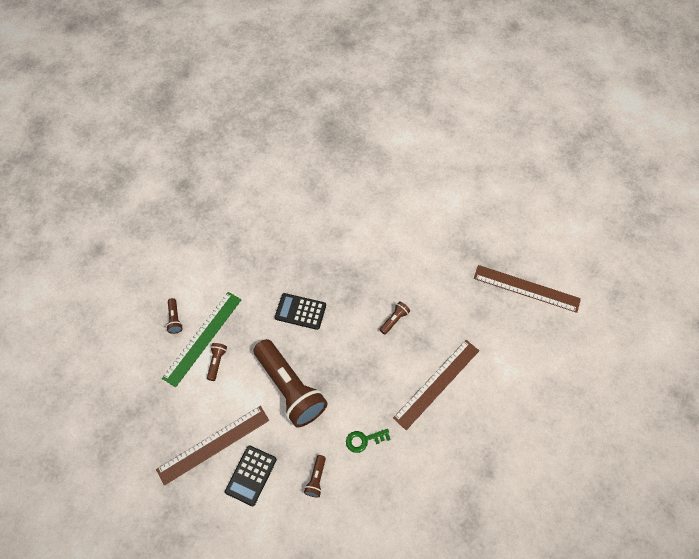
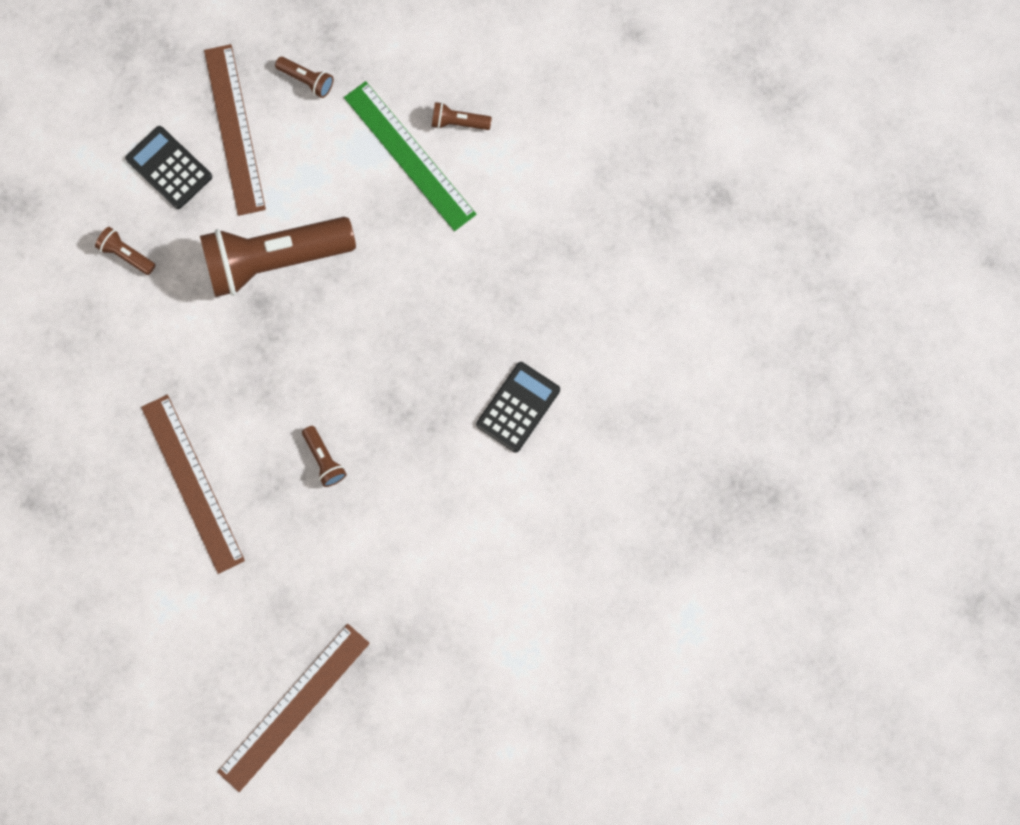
camera: 110 degrees right, 15 degrees up
brown flashlight [207,343,227,381] -> brown flashlight moved to [275,57,334,98]
black calculator [275,293,326,330] -> black calculator moved to [476,362,560,453]
green key [346,429,391,453] -> none

